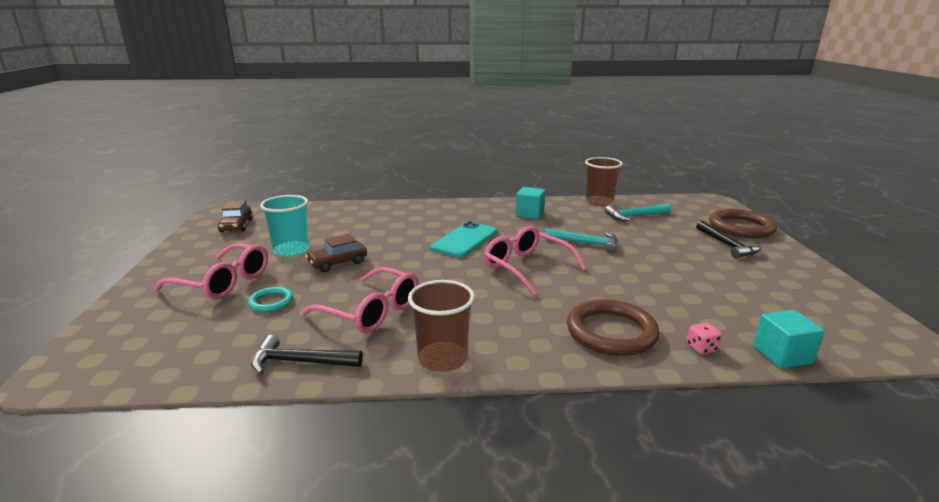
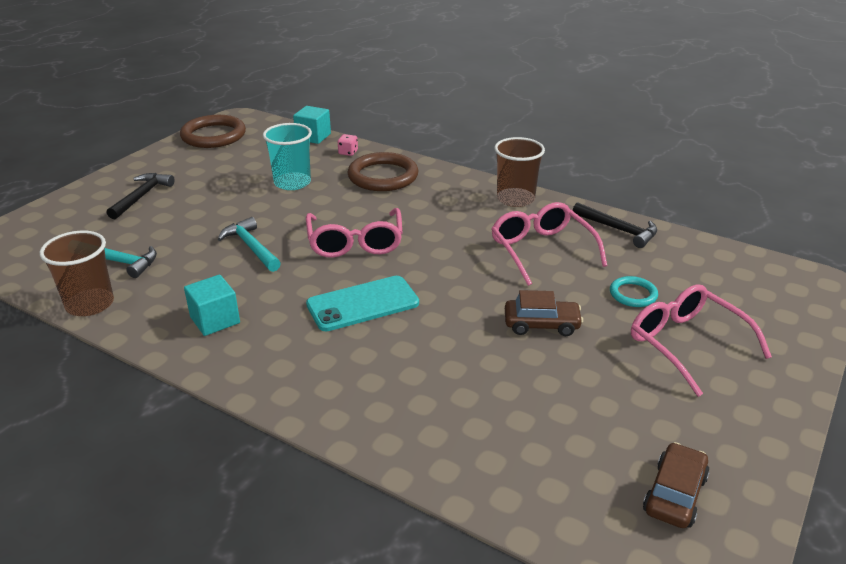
camera: 145 degrees left, 10 degrees up
turquoise cup [260,195,309,257] -> turquoise cup moved to [263,123,312,190]
brown ring [709,209,777,238] -> brown ring moved to [180,115,246,148]

